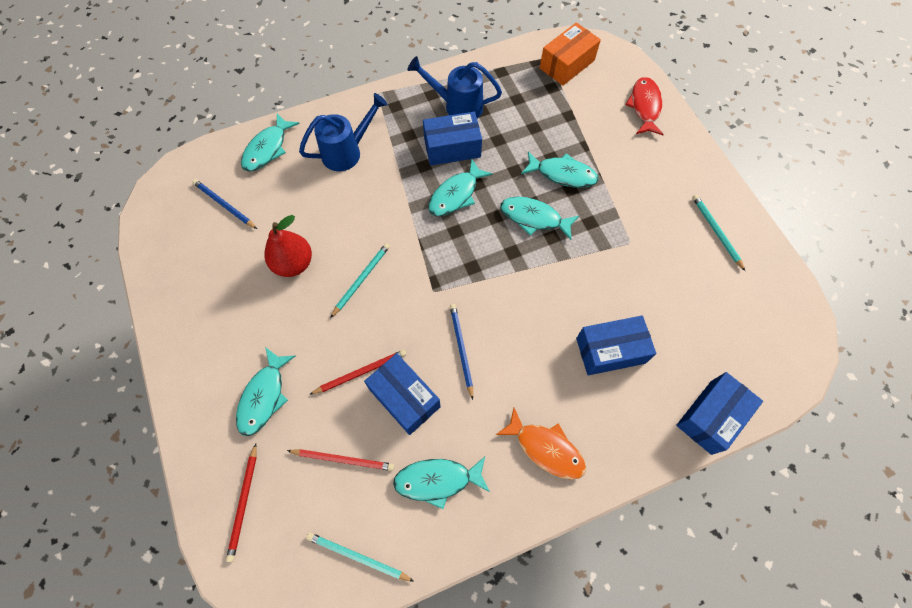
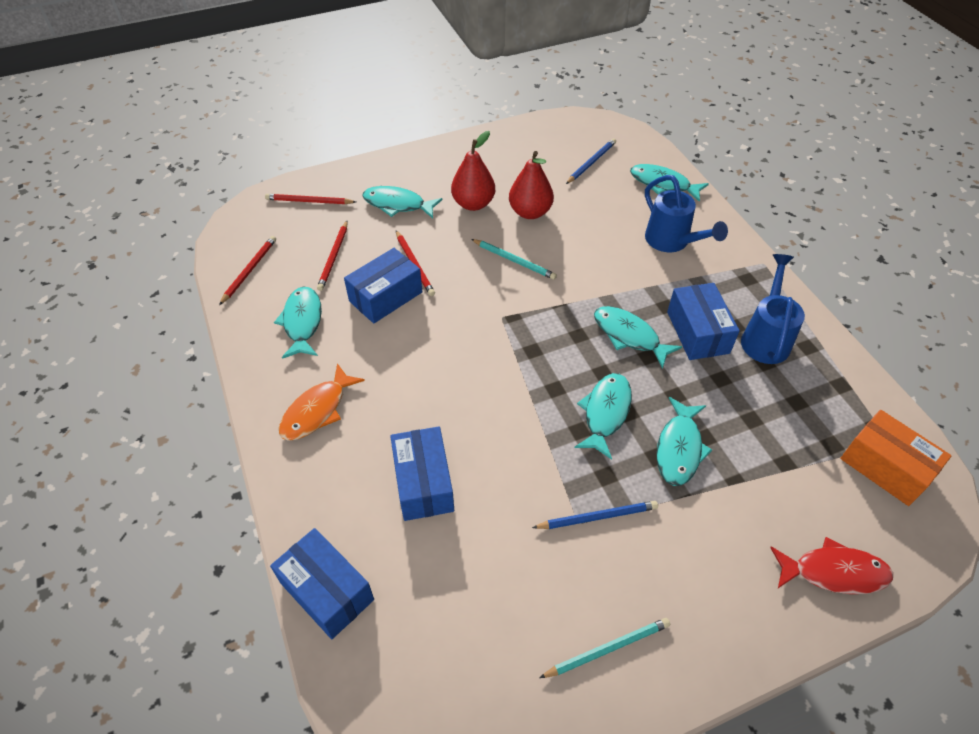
camera: 90 degrees right, 15 degrees down
turquoise pencil [306,532,414,581] -> red pencil [219,236,276,305]
blue pencil [450,304,473,400] -> blue pencil moved to [532,501,658,529]
none -> red pear [451,131,495,211]

